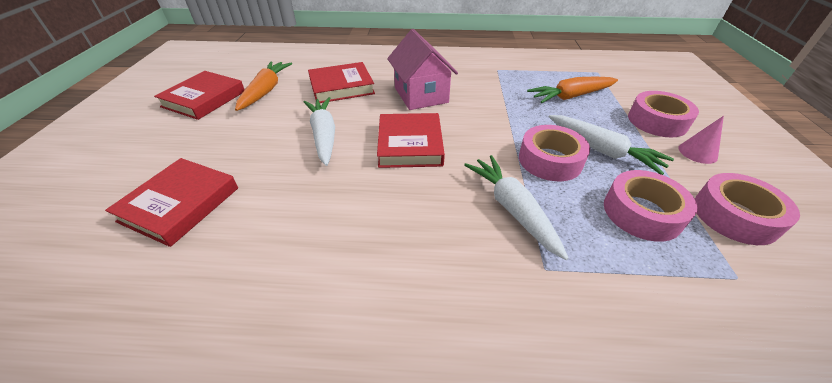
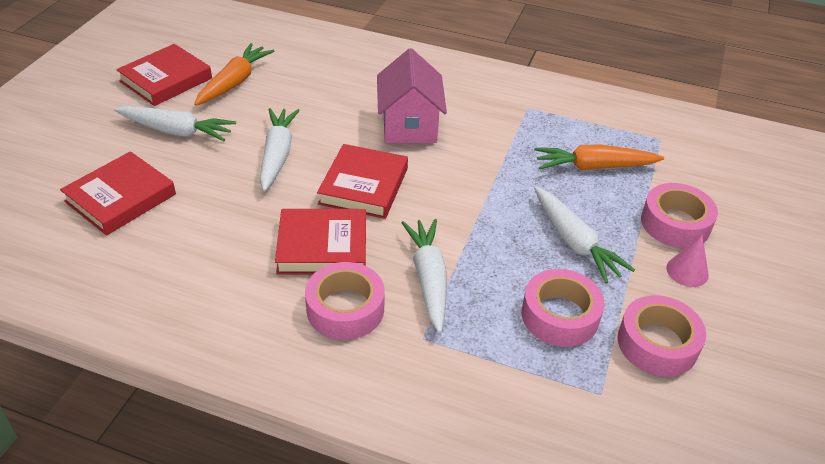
camera: 15 degrees right, 0 degrees up
red book [308,62,375,103] -> red book moved to [275,209,366,274]
pink tape [519,125,590,181] -> pink tape moved to [305,262,385,340]
none -> white carrot [114,106,236,141]

